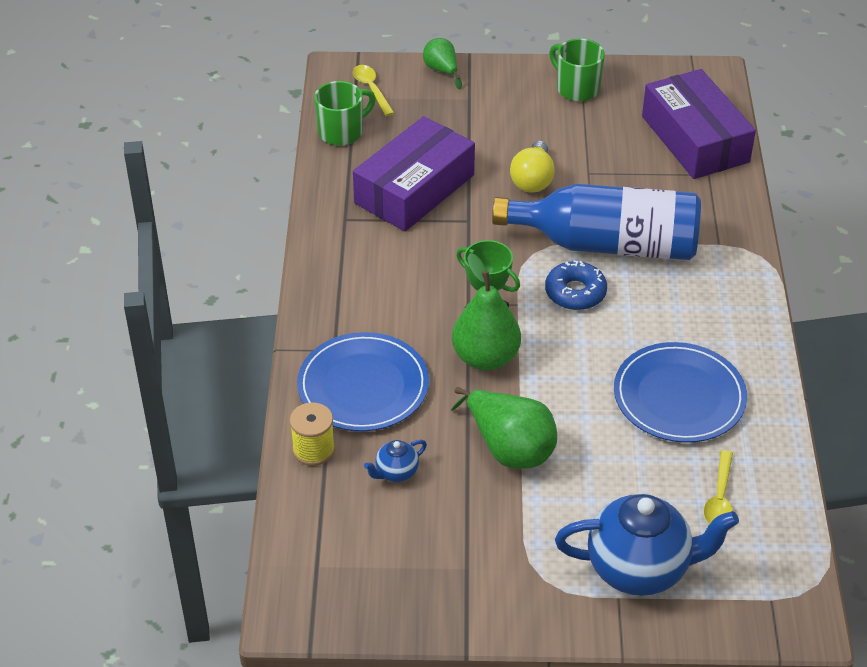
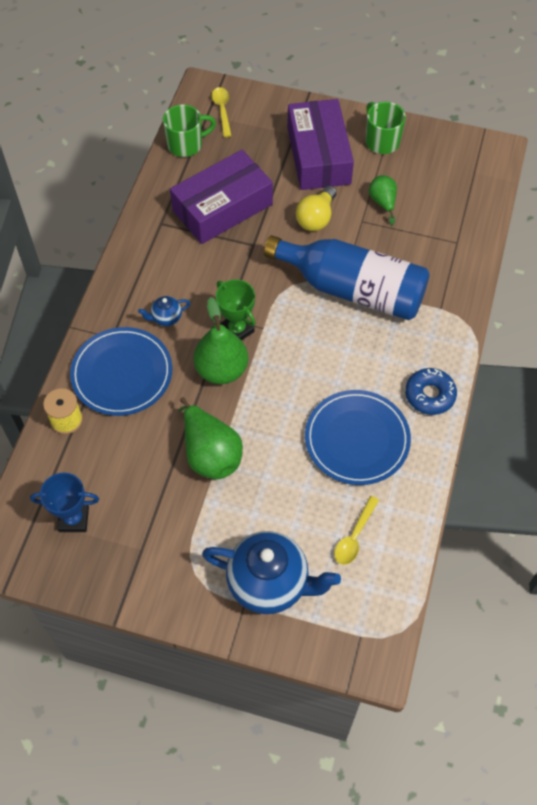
camera: 15 degrees right, 15 degrees up
blue teapot [364,440,427,482] -> blue teapot moved to [138,296,190,326]
green pear [423,38,462,90] -> green pear moved to [369,175,397,225]
blue donut [545,260,607,310] -> blue donut moved to [405,368,457,415]
purple box [642,69,756,179] -> purple box moved to [287,99,354,190]
none -> blue trophy [30,473,99,532]

